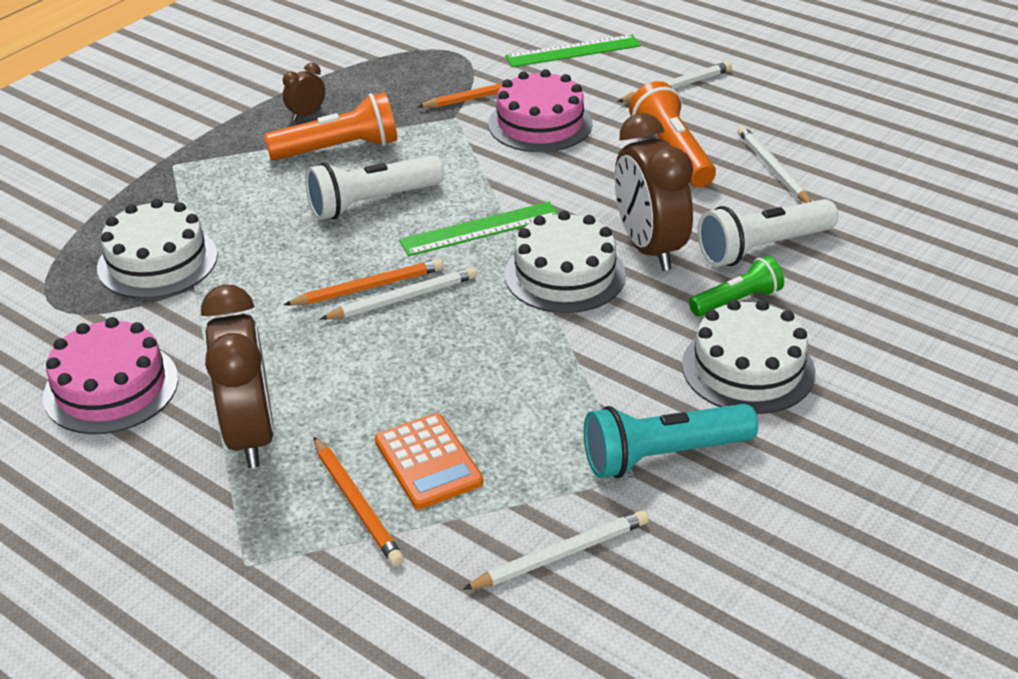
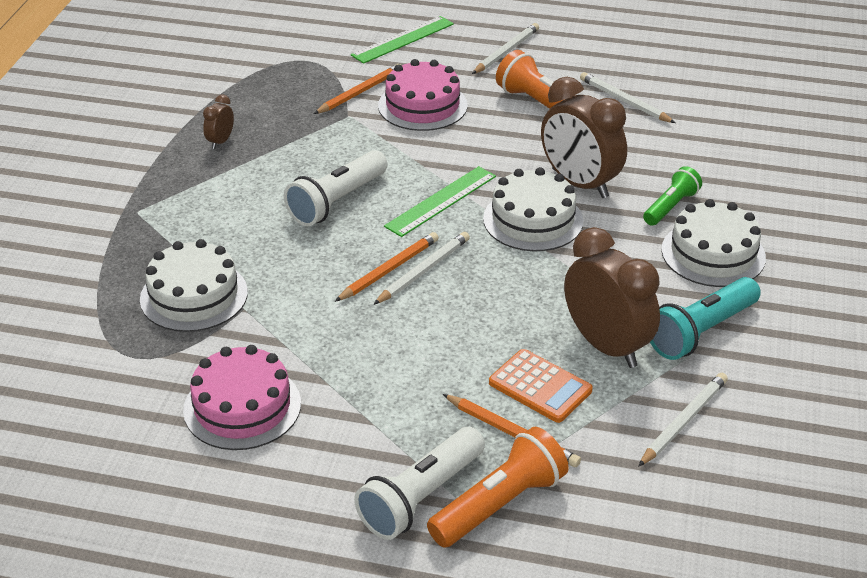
camera: 25 degrees left, 0 degrees up
brown clock [201,285,274,468] -> brown clock moved to [564,227,660,368]
orange flashlight [264,92,397,160] -> orange flashlight moved to [427,427,569,547]
white flashlight [697,199,838,267] -> white flashlight moved to [354,427,485,540]

